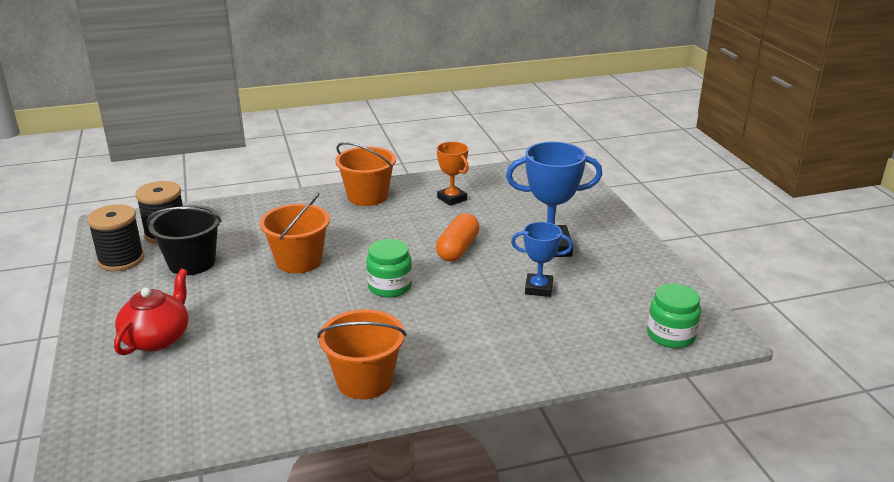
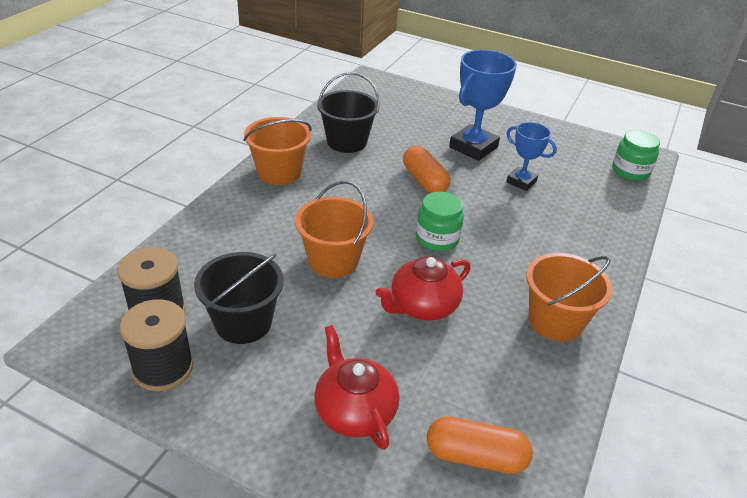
camera: 50 degrees left, 10 degrees up
orange trophy [437,142,469,206] -> black bucket [317,72,380,153]
blue trophy [511,222,573,297] -> blue trophy turned 75 degrees clockwise [506,122,557,191]
none -> red teapot [376,256,471,320]
none -> orange capsule [427,416,533,474]

